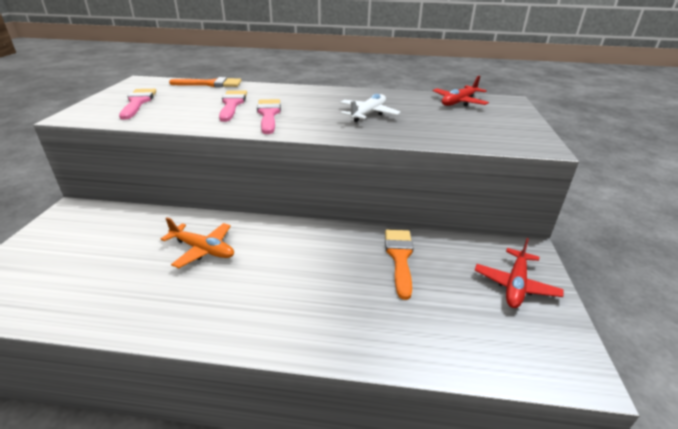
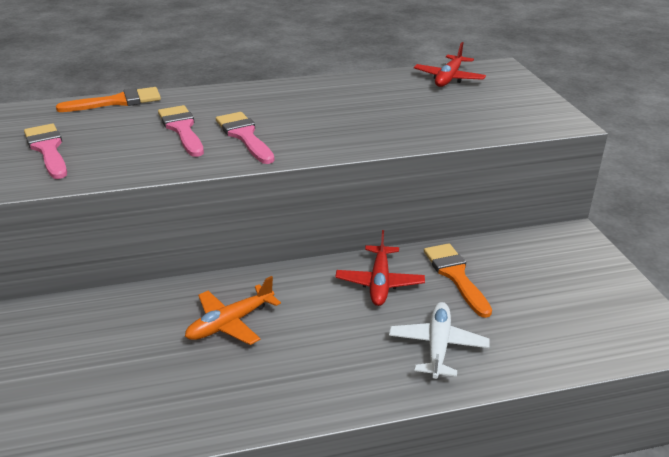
camera: 20 degrees left, 0 degrees up
orange plane [161,217,234,268] -> orange plane turned 135 degrees clockwise [185,276,281,345]
white plane [340,94,401,122] -> white plane moved to [389,302,490,379]
red plane [474,238,564,308] -> red plane moved to [335,230,425,306]

